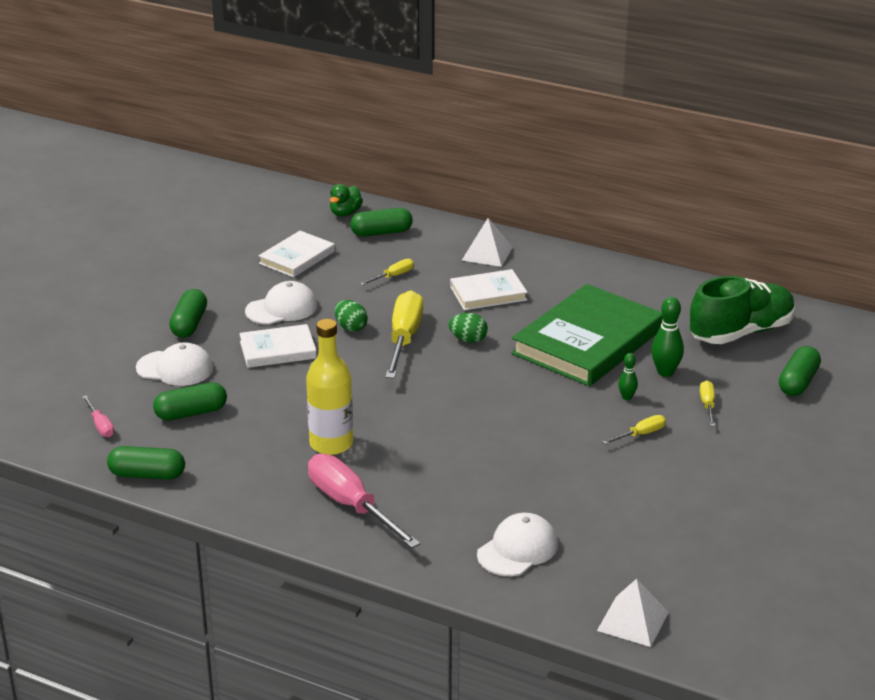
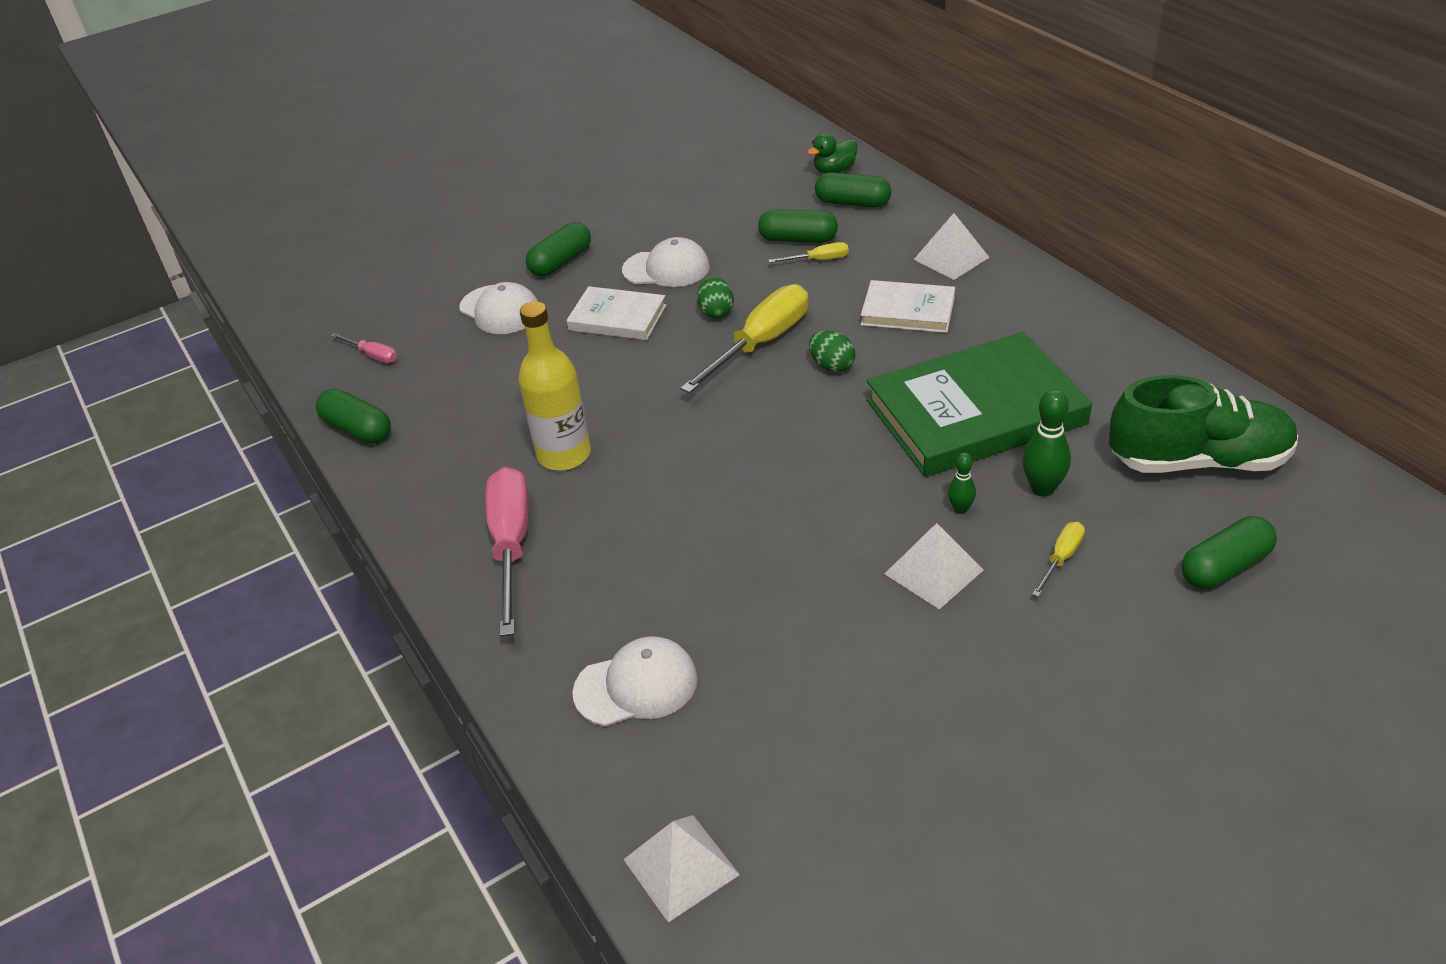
camera: 35 degrees right, 10 degrees up
pink screwdriver [82,396,114,437] -> pink screwdriver turned 60 degrees counterclockwise [331,333,397,363]
green capsule [153,382,227,421] -> green capsule moved to [758,209,838,243]
white book [259,231,335,277] -> none
yellow screwdriver [603,415,666,444] -> white pyramid [885,523,984,609]

